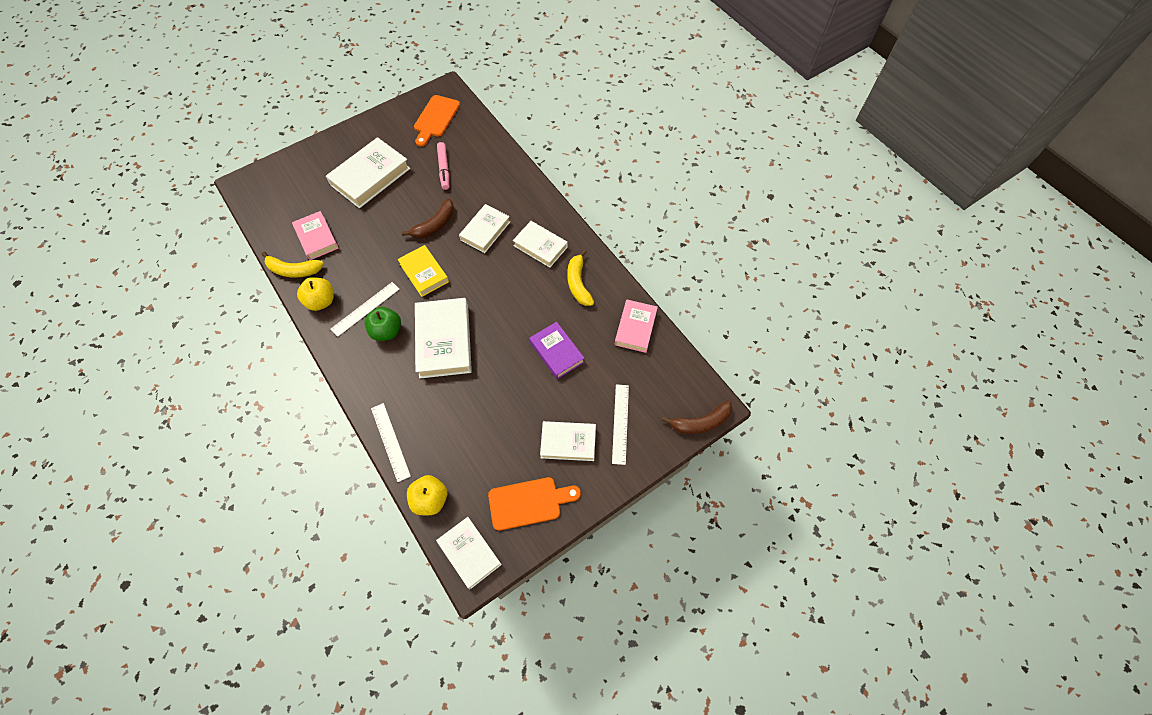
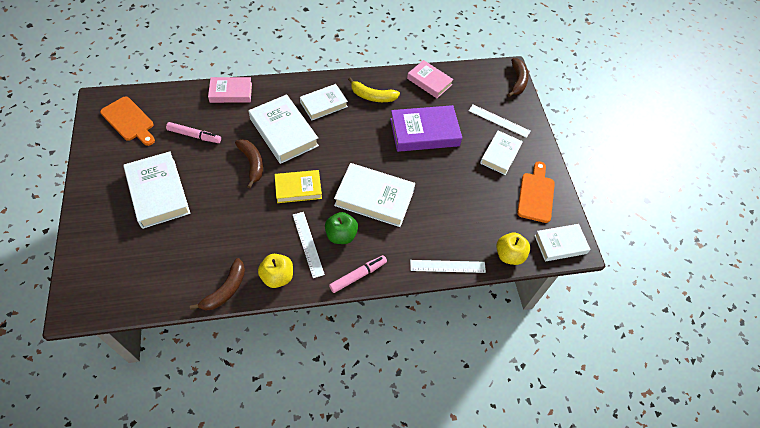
camera: 70 degrees left, 5 degrees down
yellow banana [262,252,324,278] -> brown banana [190,258,245,310]
pink book [292,211,339,260] -> pink book moved to [208,77,252,103]
white book [459,204,510,253] -> white book [249,94,319,164], size x1.56
purple book [529,322,584,379] -> purple book [390,105,462,152], size x1.56
none -> pink marker [329,255,387,293]

